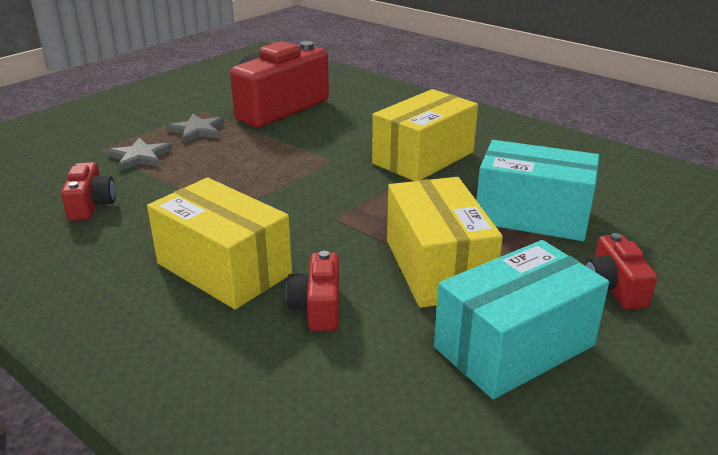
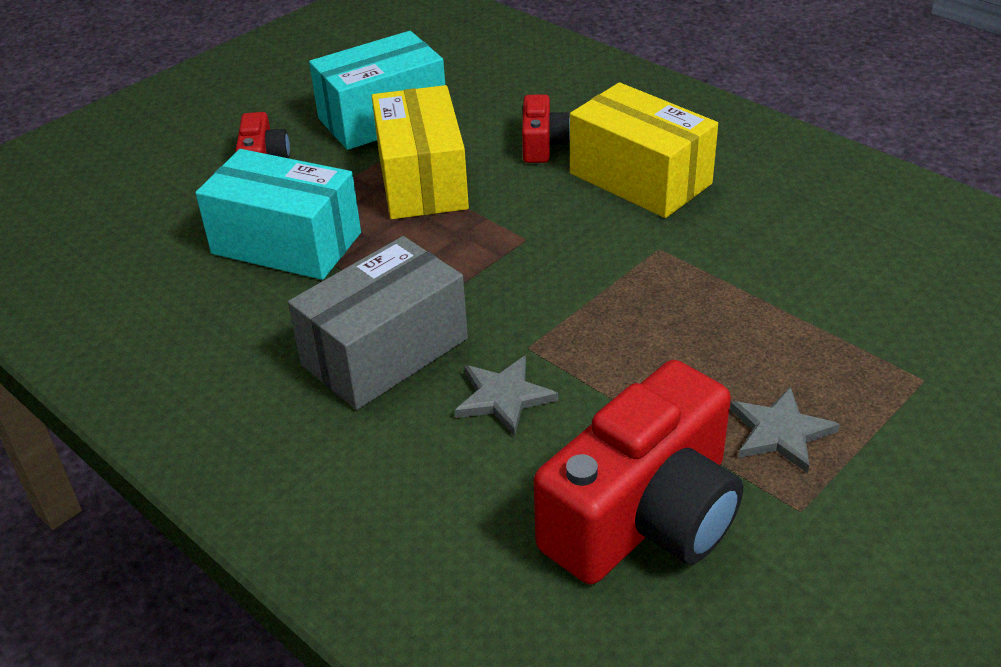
camera: 175 degrees left, 10 degrees up
red camera [61,162,116,221] -> none
grey star [107,138,172,171] -> grey star moved to [455,356,558,436]
yellow box [372,89,478,181] -> grey box [288,236,468,410]

